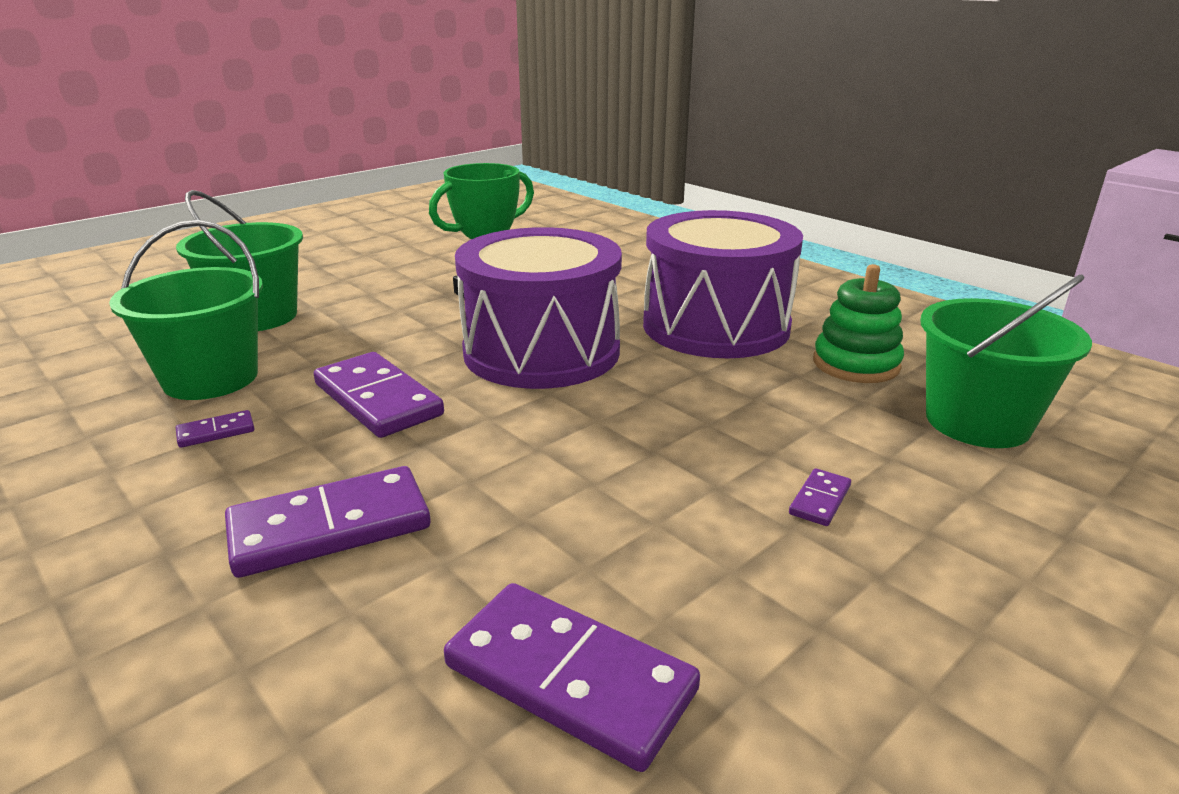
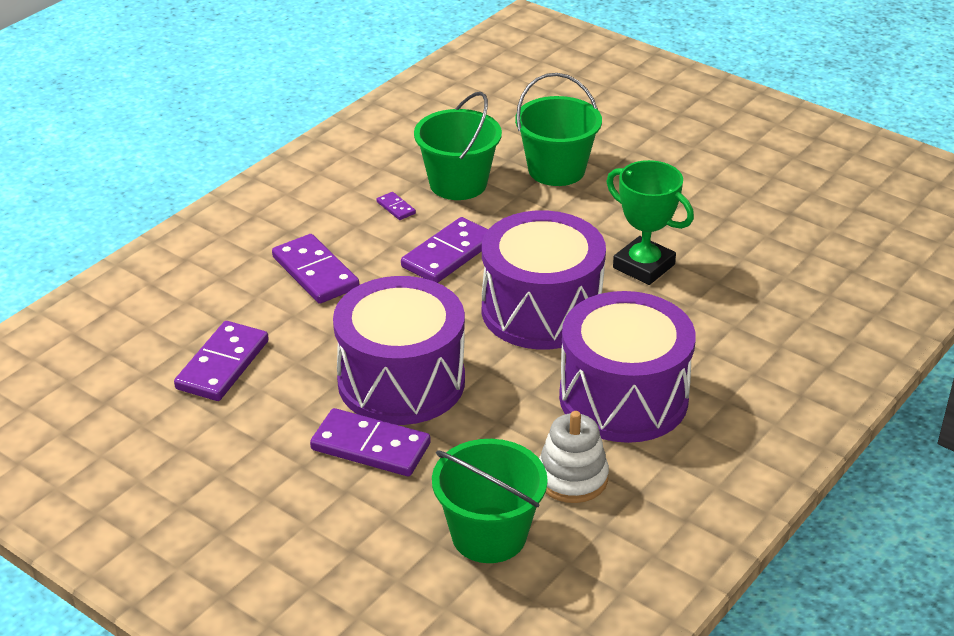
camera: 80 degrees right, 10 degrees up
purple domino [789,468,851,526] -> purple domino [310,408,431,476], size x2.21
green stacking toy [813,264,904,383] -> white stacking toy [539,411,609,503]
none -> purple drum [333,276,465,425]

